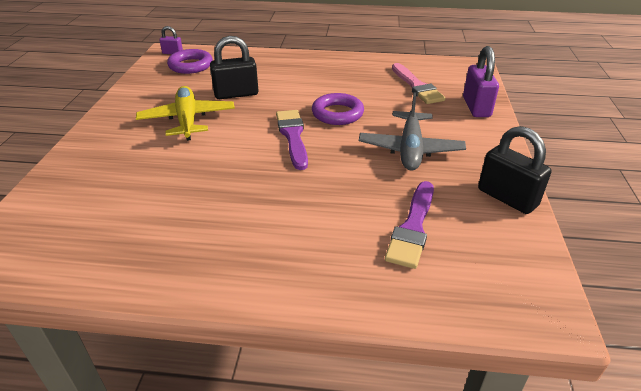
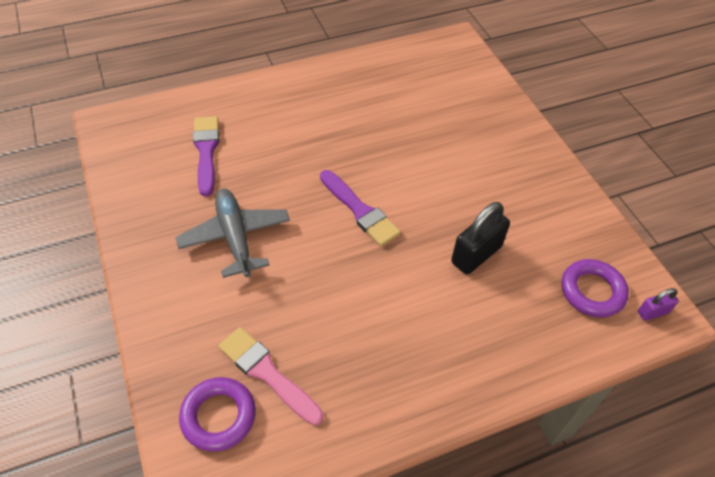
camera: 150 degrees right, 15 degrees up
yellow plane [136,86,235,141] -> none
purple ring [312,93,364,125] -> purple ring moved to [179,377,256,451]
purple padlock [463,46,499,117] -> none
black padlock [478,126,552,214] -> none

